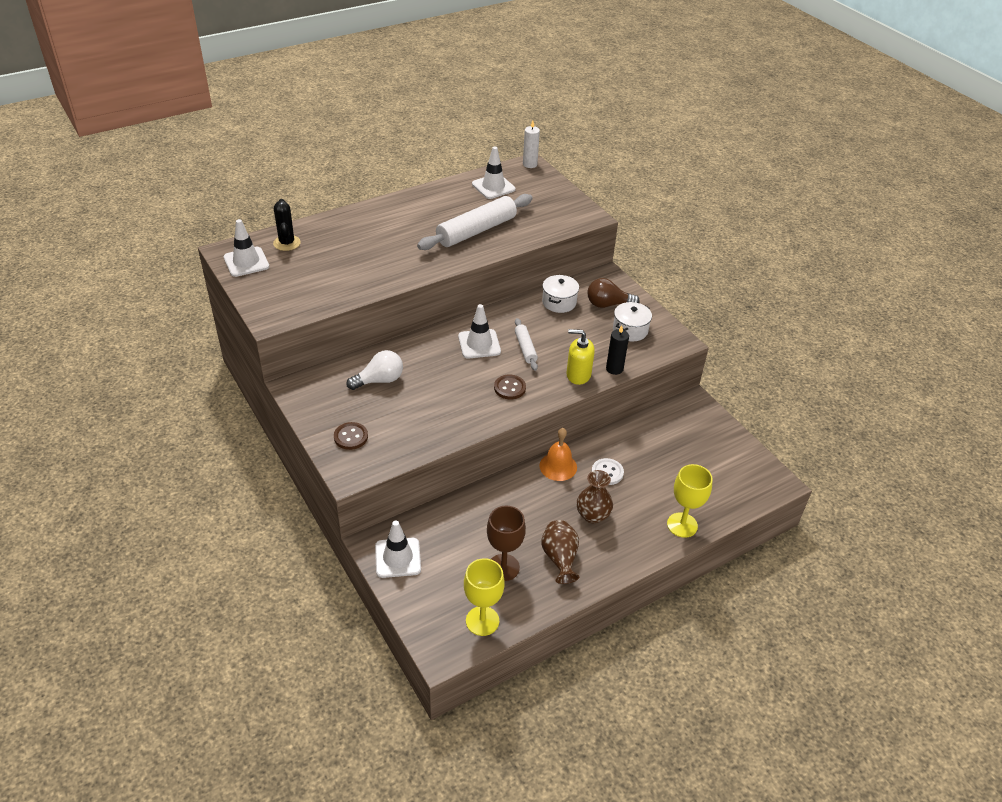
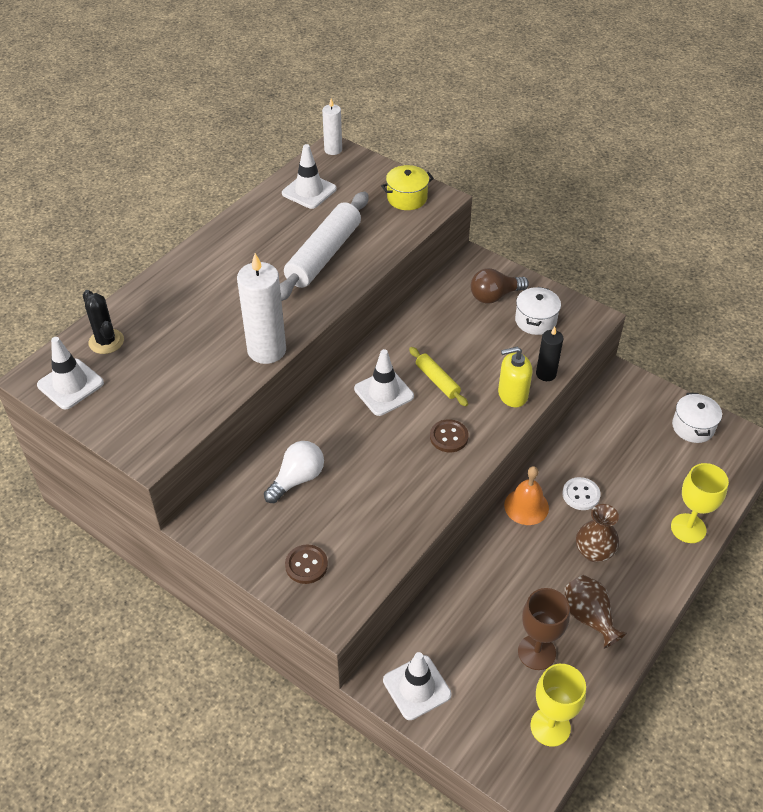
camera: 20 degrees left, 5 degrees up
white rolling pin [515,318,538,371] -> yellow rolling pin [409,347,468,406]
white pot [542,275,579,313] -> white pot moved to [672,393,722,443]
none -> white candle [237,253,286,364]
none -> yellow pot [381,165,434,210]

